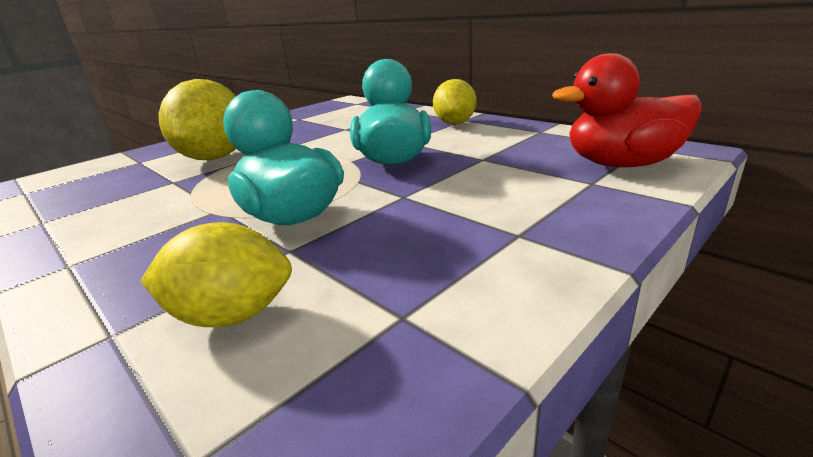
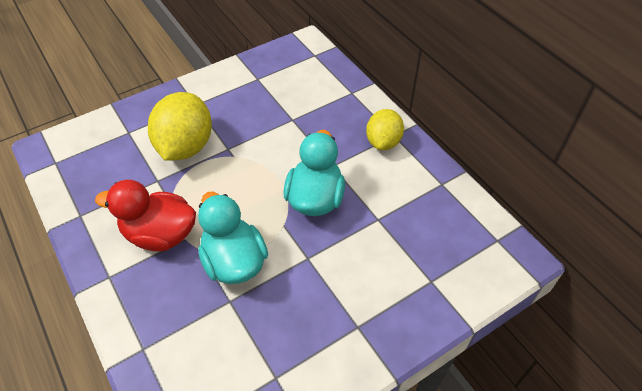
camera: 10 degrees right, 25 degrees up
yellow lemon [141,222,292,327] -> none
red duck [552,53,702,167] -> red duck moved to [95,180,196,252]

